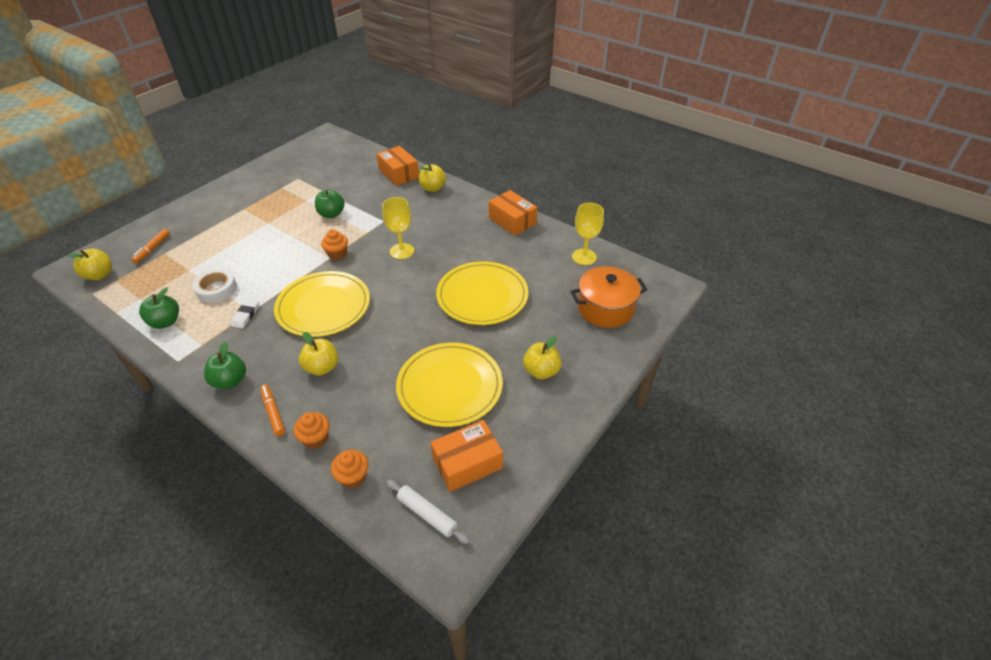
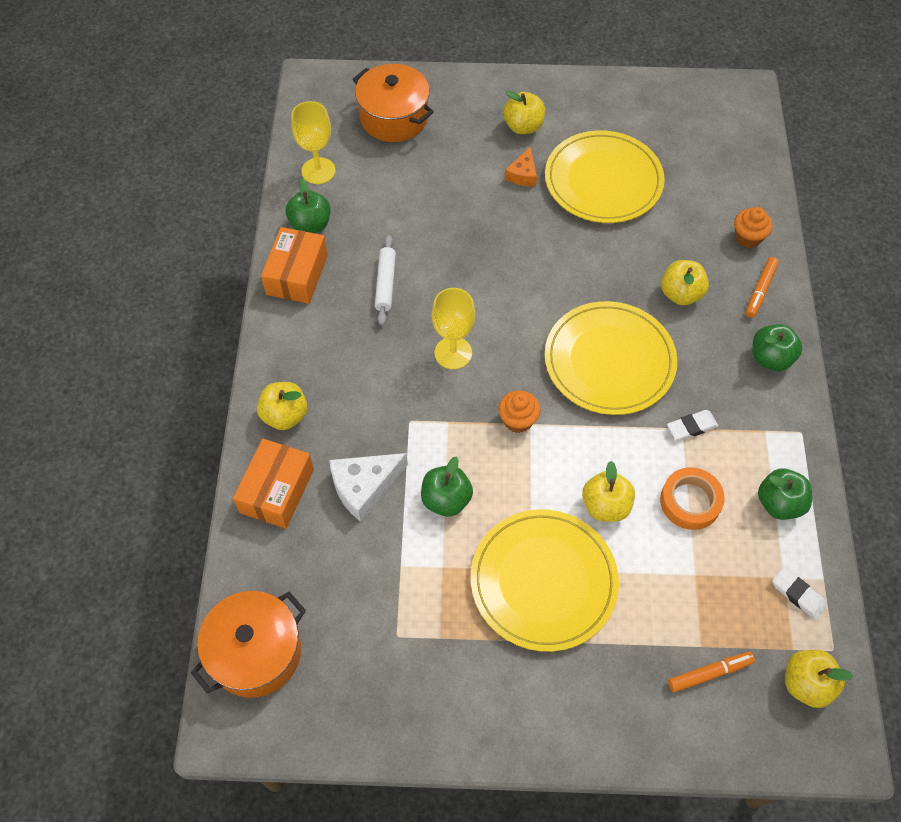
camera: 125 degrees left, 15 degrees up
white tape [193,269,237,303] -> orange tape [660,467,725,530]
orange cupcake [331,450,369,488] -> none
white rolling pin [386,480,470,544] -> white rolling pin moved to [375,235,396,325]
orange box [431,420,503,492] -> none
yellow plate [436,261,529,325] -> yellow plate moved to [471,509,619,652]
none -> orange pot [191,591,306,698]
none -> green apple [286,178,331,233]
none -> white cheese [329,453,408,522]
none -> orange cheese [505,147,537,186]
none -> yellow apple [582,461,635,522]
none -> white eraser [772,567,827,620]

